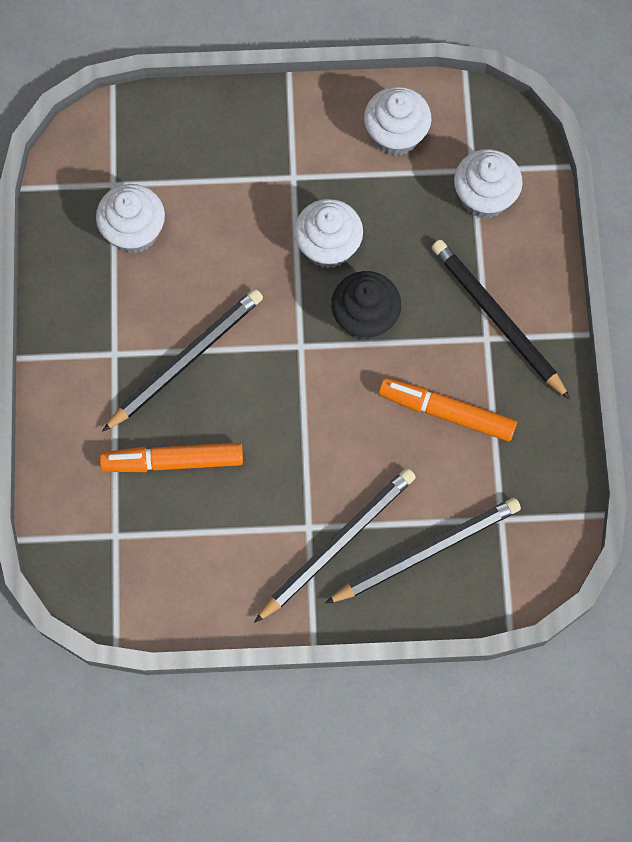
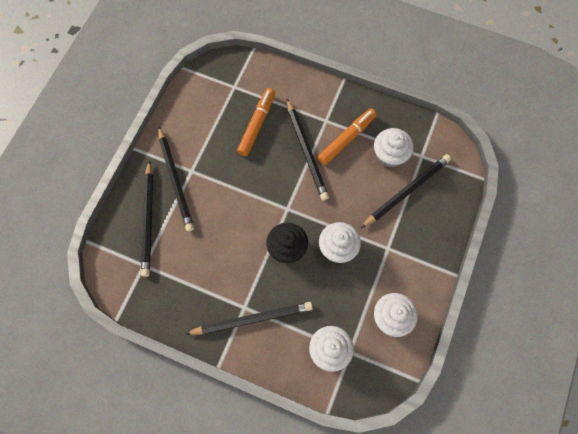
camera: 115 degrees right, 0 degrees up
orange marker [379,378,517,441] -> orange marker moved to [318,109,377,165]
none -> black pencil [361,154,451,228]

